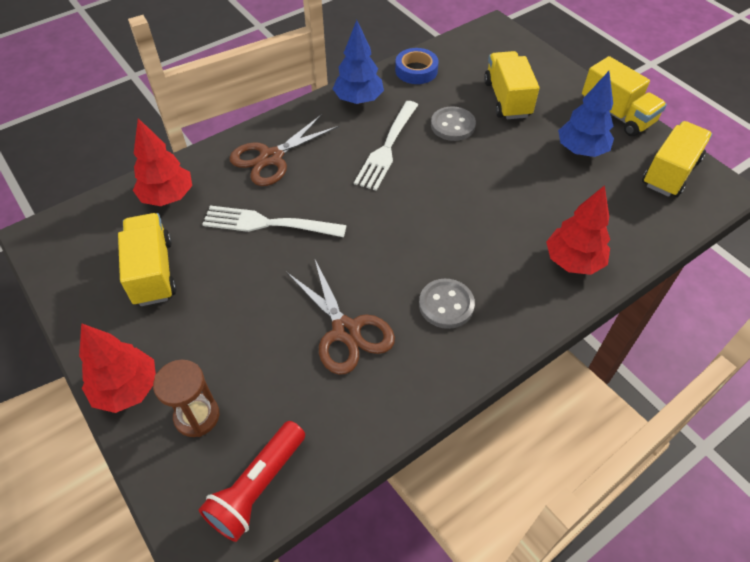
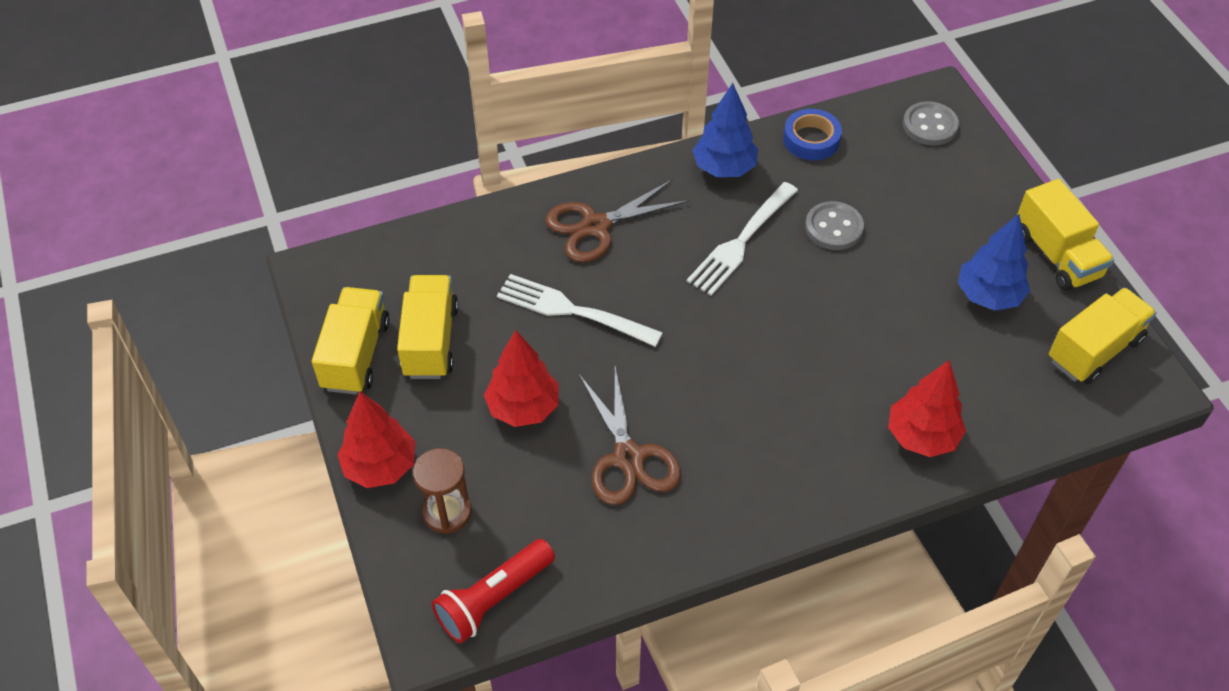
camera: 15 degrees right, 0 degrees up
red tree [133,118,192,206] -> red tree moved to [484,330,559,427]
grey button [419,279,475,329] -> grey button moved to [903,101,959,146]
yellow truck [484,51,539,119] -> yellow truck moved to [312,287,390,395]

